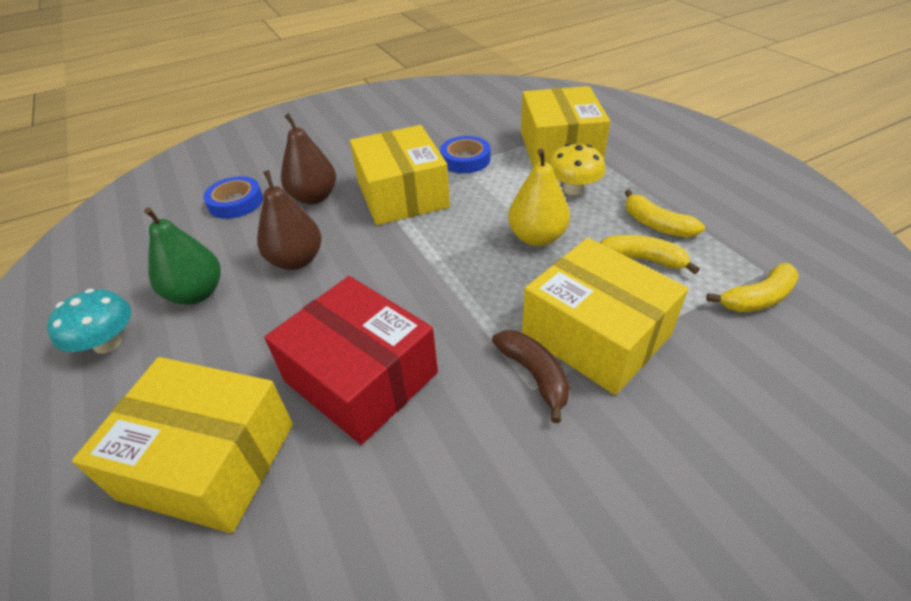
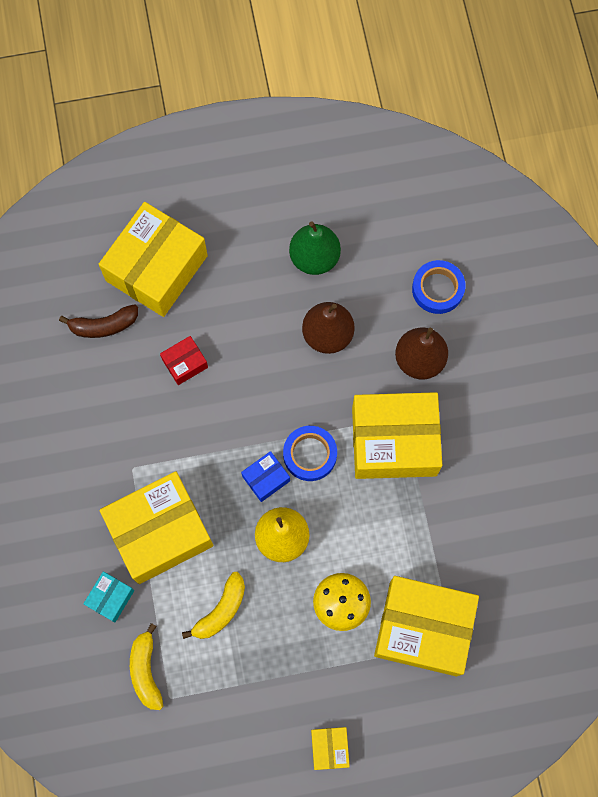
camera: 105 degrees right, 30 degrees up
turquoise mushroom [47,289,132,354] -> none
red box [264,276,438,445] -> red box [160,336,208,385], size x0.44
blue tape [440,136,490,173] -> blue tape moved to [283,426,337,481]
brown banana [492,330,570,423] -> brown banana moved to [59,304,138,338]
yellow banana [625,189,705,238] -> none
none -> turquoise box [83,571,135,622]
none -> blue box [241,451,290,502]
none -> yellow box [311,727,350,770]

